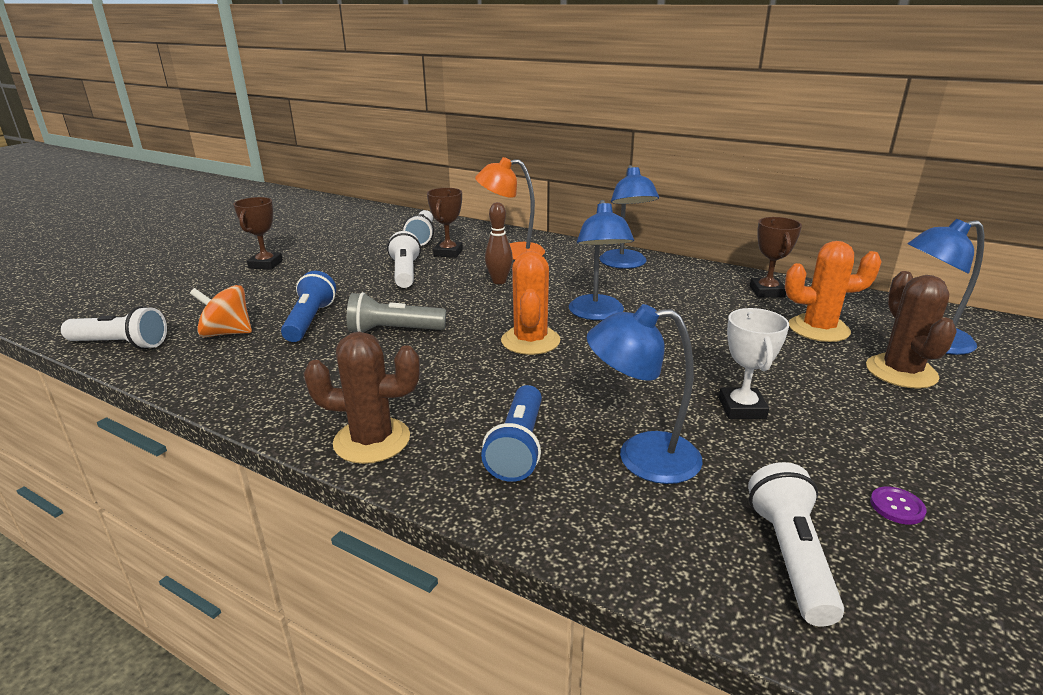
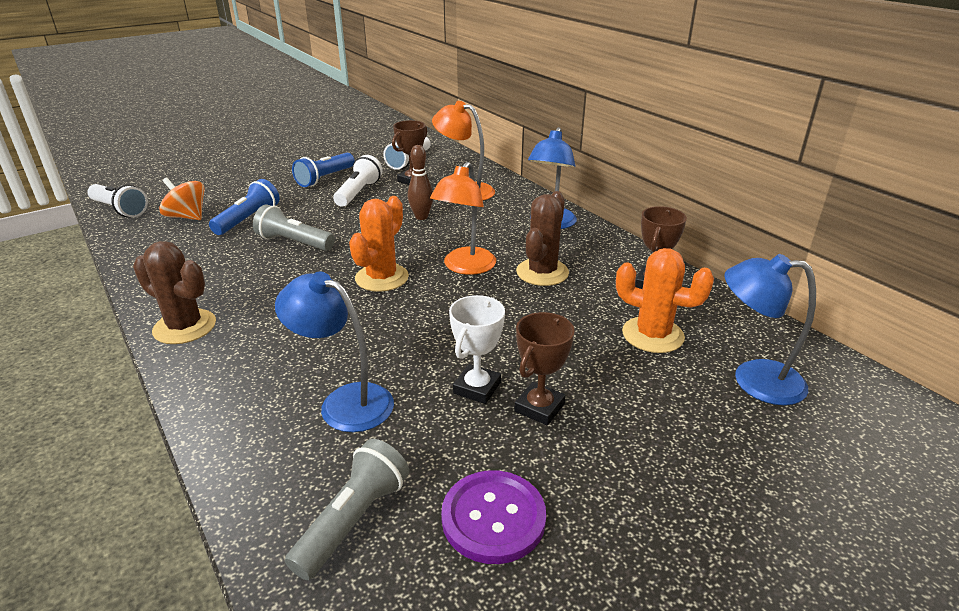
camera: 25 degrees right, 5 degrees up
brown trophy [233,197,283,270] -> brown trophy moved to [514,312,575,426]
blue flashlight [481,385,542,482] -> blue flashlight moved to [292,153,355,187]
blue lamp [569,200,634,320] -> orange lamp [430,162,496,275]
white flashlight [748,462,844,626] -> grey flashlight [285,439,409,580]
brown cactus [866,271,957,389] -> brown cactus moved to [516,191,569,286]
purple button [870,487,926,525] -> purple button [441,470,546,564], size x2.20

